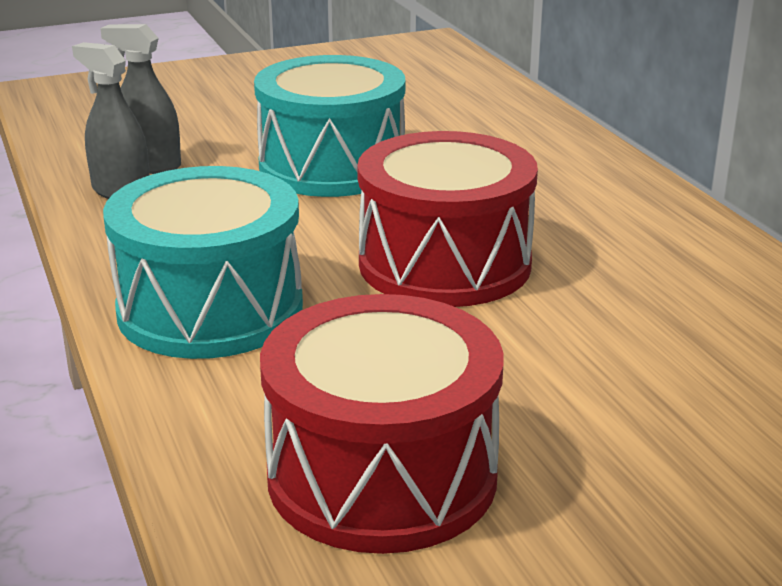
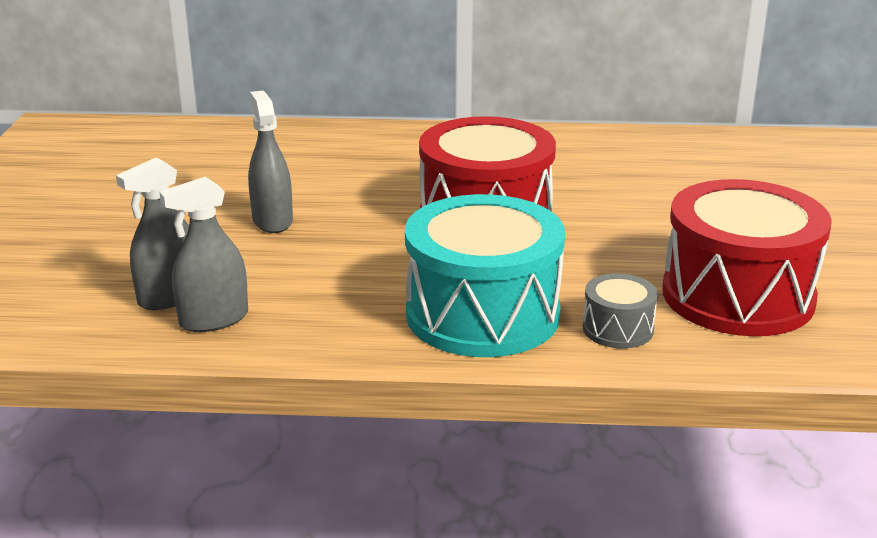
camera: 65 degrees left, 0 degrees up
turquoise drum [254,55,405,197] -> grey spray bottle [248,91,293,233]
none -> grey drum [583,273,658,349]

